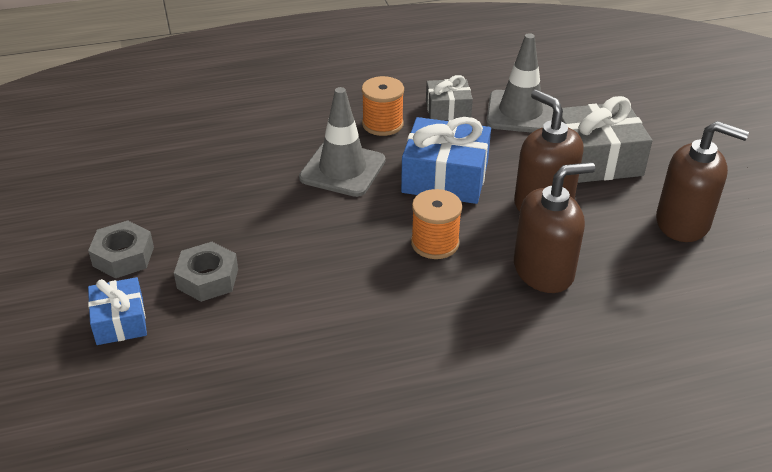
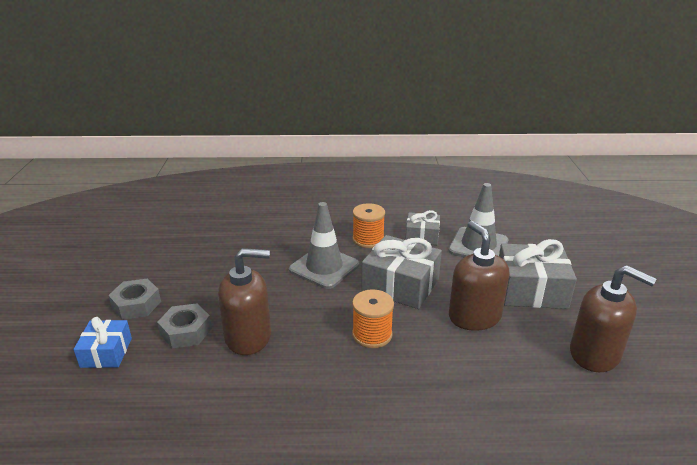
camera: 15 degrees right, 10 degrees down
blue gift [401,117,491,204] -> grey gift [361,235,442,309]
brown soap dispenser [514,162,595,293] -> brown soap dispenser moved to [218,248,271,355]

